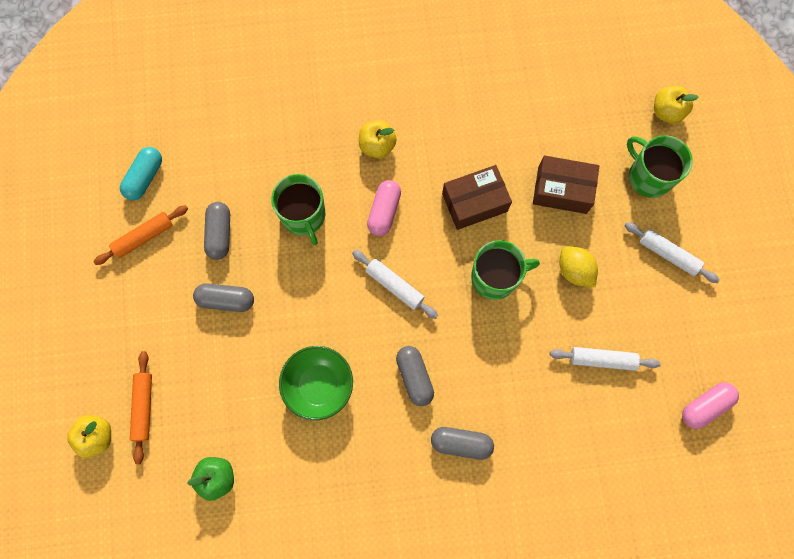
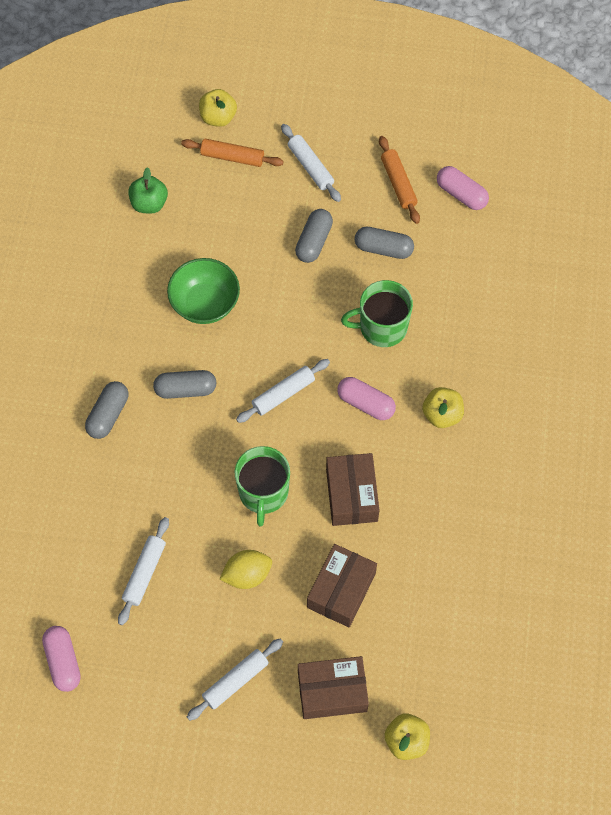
camera: 105 degrees right, 10 degrees down
turquoise capsule [120,147,162,200] -> pink capsule [437,166,489,210]
green mug [627,135,693,198] -> brown box [298,656,369,719]
none -> white rolling pin [281,124,341,202]

